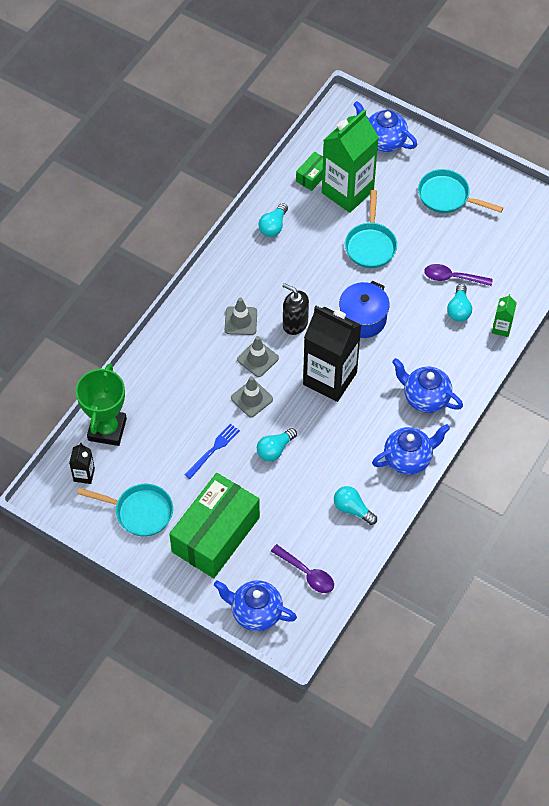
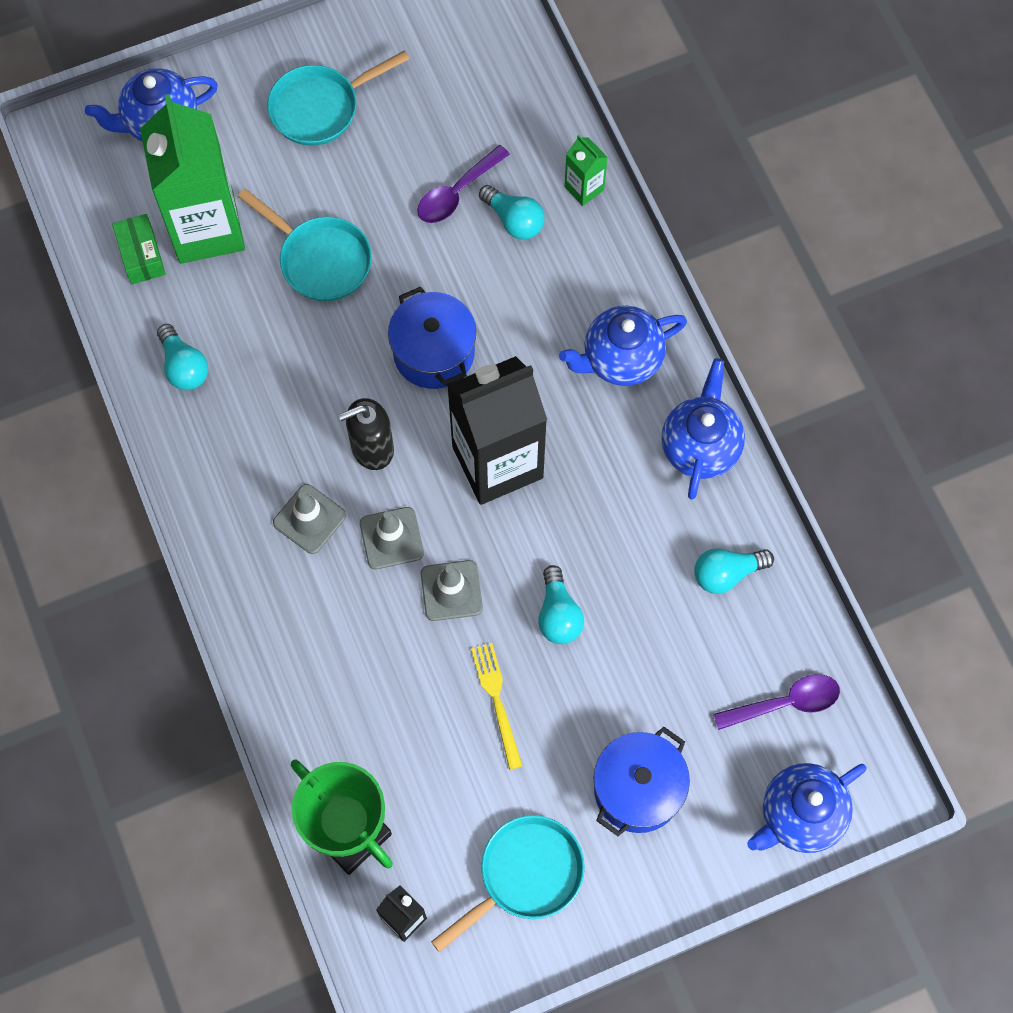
camera: 55 degrees left, 10 degrees up
green box [169,473,260,578] -> blue pot [594,727,690,836]
blue fork [185,424,240,479] -> yellow fork [471,643,522,770]

